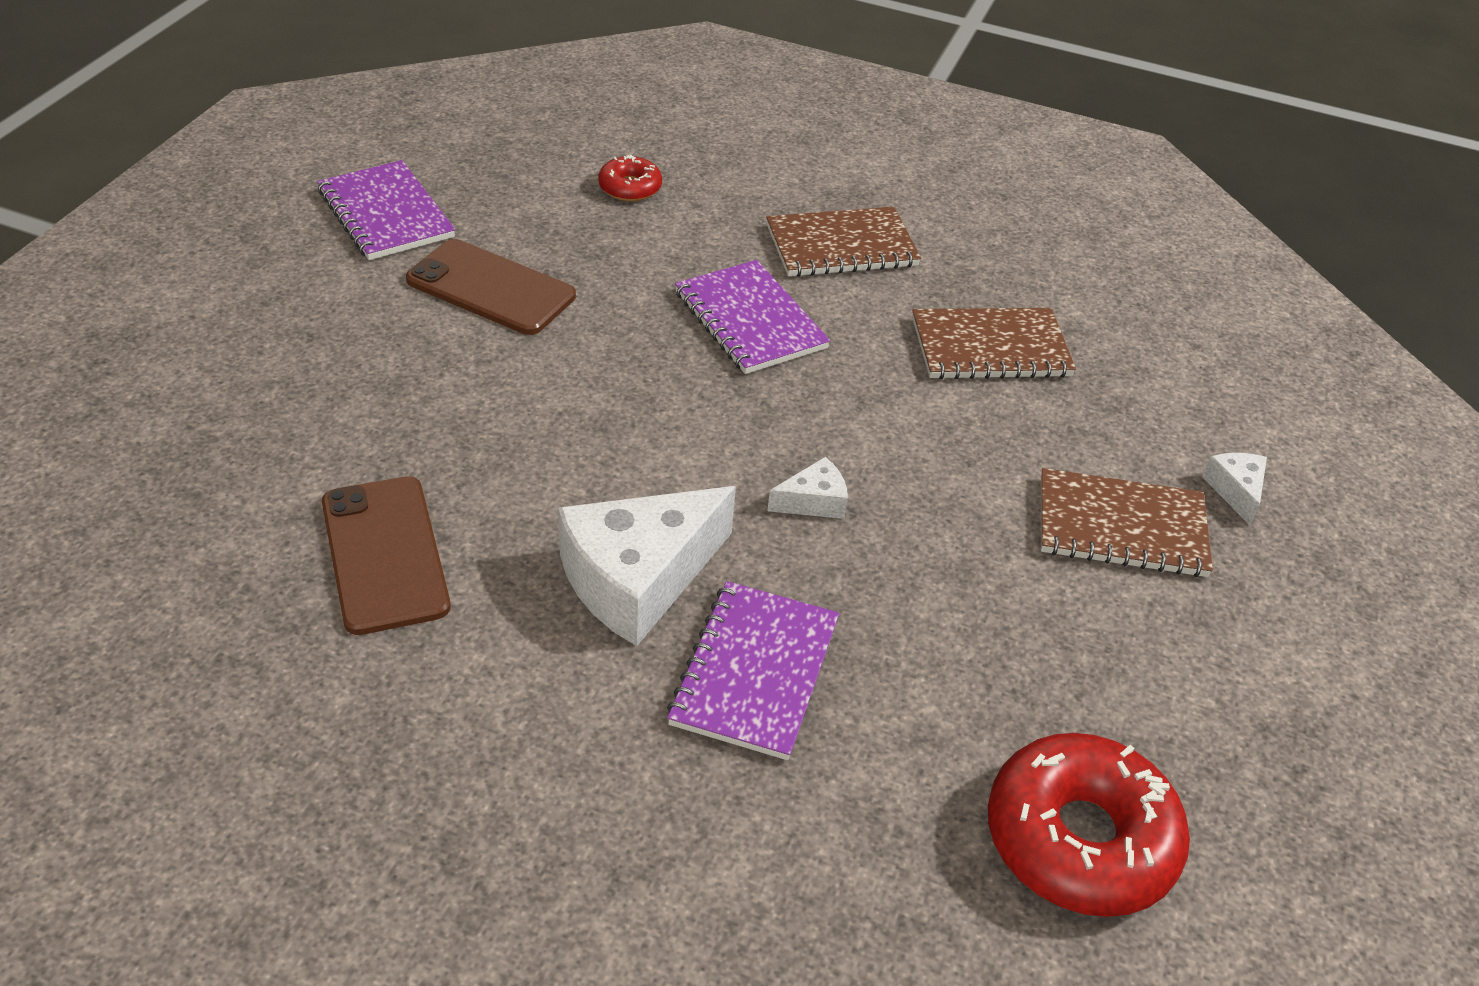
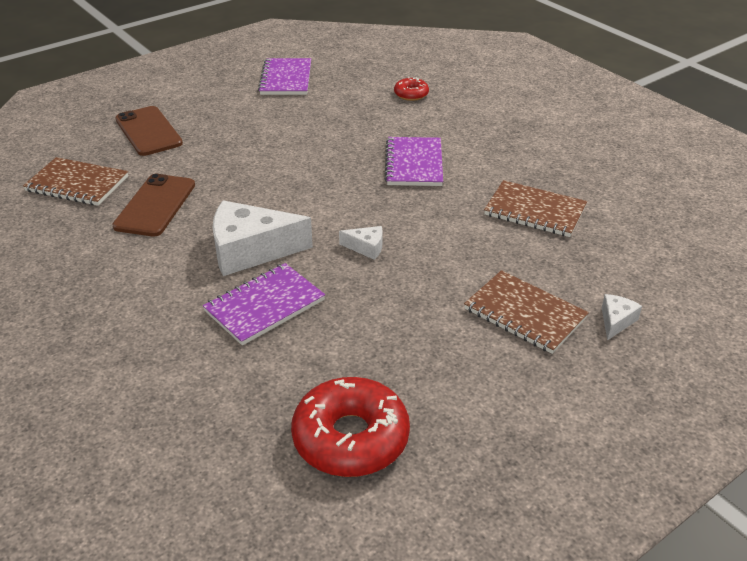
camera: 35 degrees right, 5 degrees down
brown phone [406,239,576,335] -> brown phone moved to [115,106,183,156]
brown notebook [766,207,921,277] -> brown notebook moved to [23,157,128,206]

